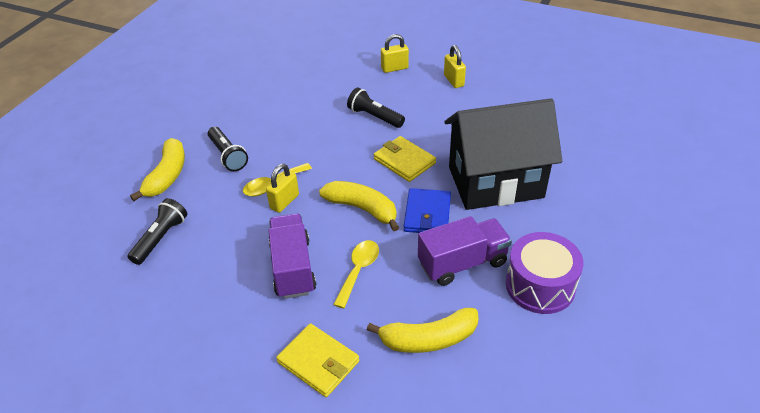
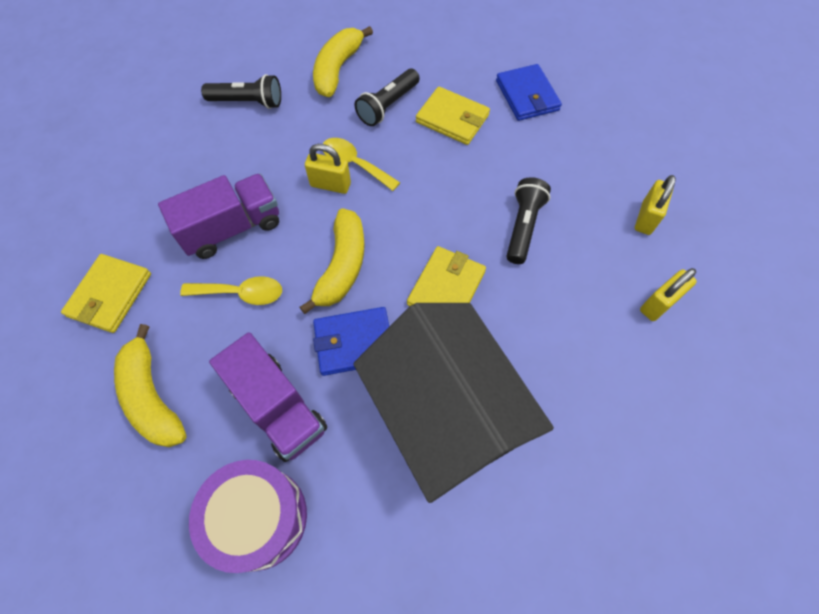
camera: 70 degrees right, 20 degrees up
yellow banana [130,138,185,201] -> yellow banana turned 120 degrees clockwise [313,26,373,97]
yellow padlock [381,34,409,73] -> yellow padlock turned 60 degrees clockwise [635,175,676,235]
none -> yellow wallet [416,87,490,145]
none -> blue wallet [496,64,562,121]

